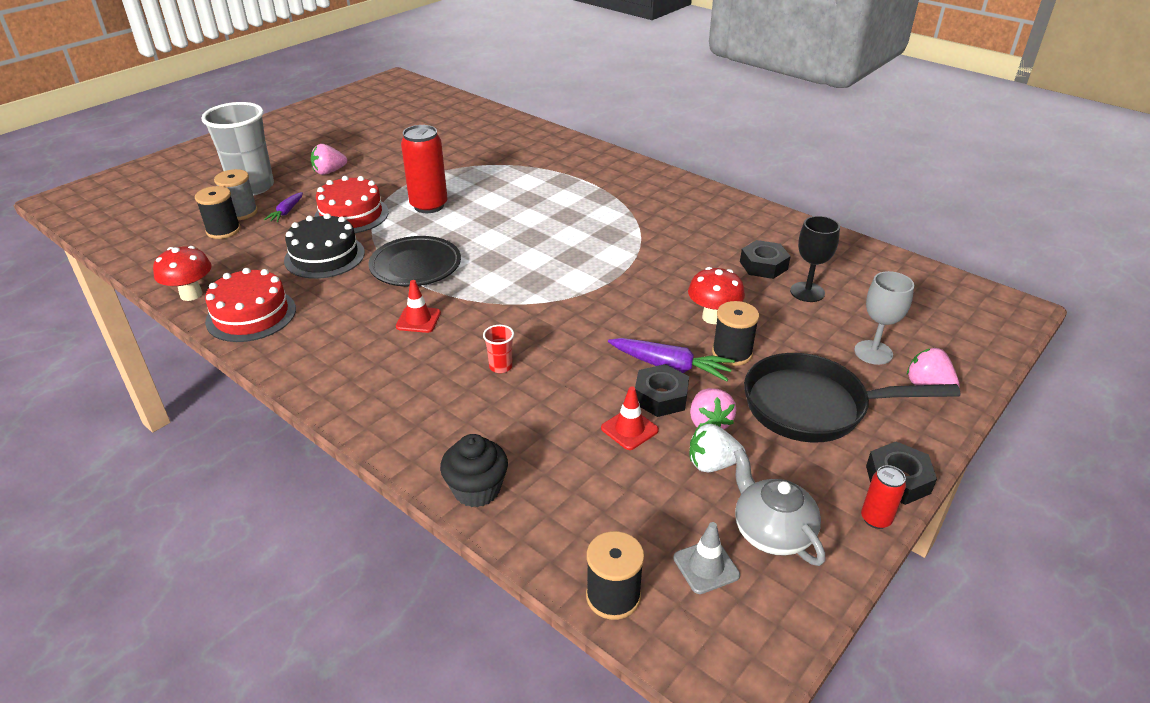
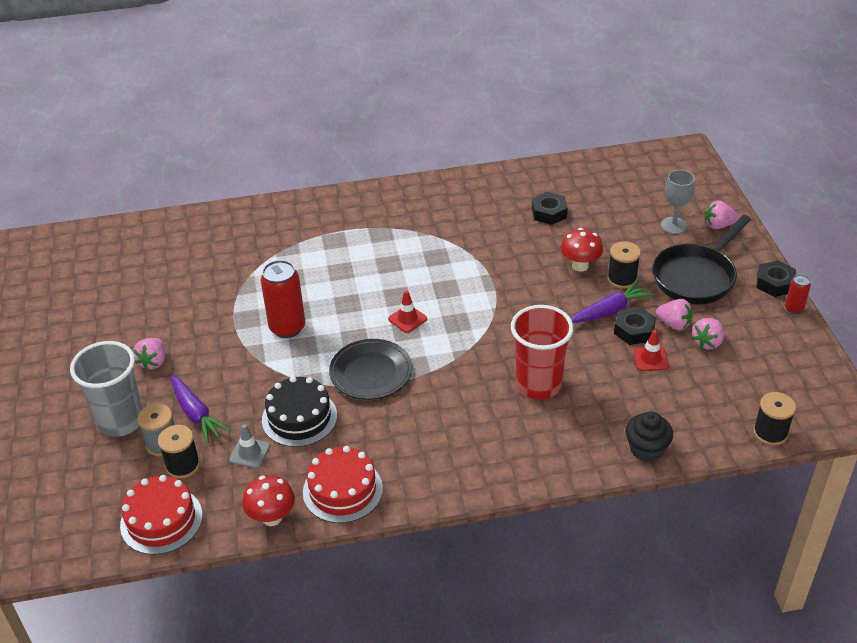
camera: 50 degrees left, 5 degrees up
purple carrot [264,192,303,222] -> purple carrot [171,375,231,444], size x1.66
red cake [314,176,389,233] -> red cake moved to [120,475,202,555]
red traffic cone [396,280,441,333] -> red traffic cone moved to [388,290,427,333]
red cup [483,325,514,373] -> red cup [511,305,574,400], size x2.50
grey traffic cone [673,522,740,594] -> grey traffic cone moved to [229,424,270,469]
white strawberry [690,424,746,472] -> pink strawberry [691,318,724,349]
grey teapot [734,448,825,566] -> none
black goblet [790,216,840,302] -> none

